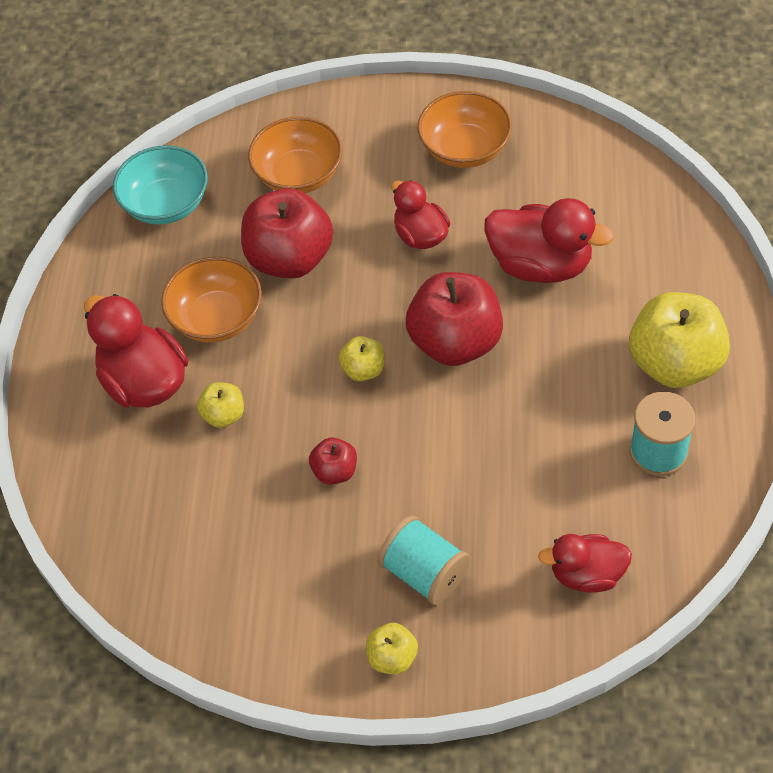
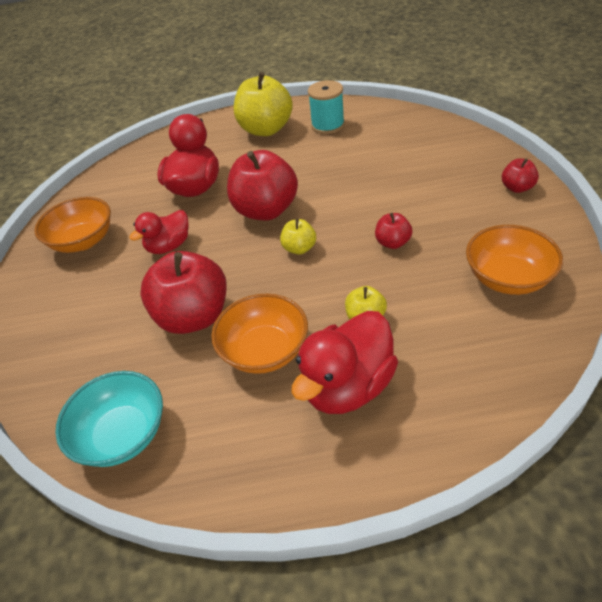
camera: 100 degrees left, 10 degrees down
orange bowl [248,117,343,193] -> orange bowl moved to [466,225,563,295]
yellow apple [366,623,418,675] -> red apple [502,159,539,193]
turquoise spool [378,515,470,605] -> none
red duck [538,534,632,593] -> none

